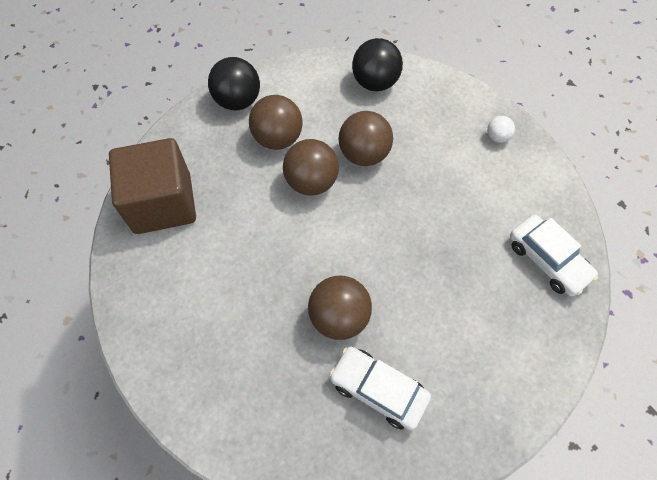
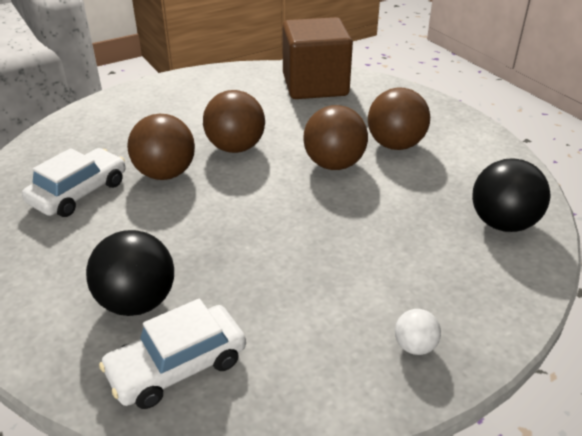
camera: 95 degrees right, 25 degrees down
black ball [208,57,260,111] -> black ball moved to [86,230,174,316]
brown ball [338,111,393,166] -> brown ball moved to [203,90,265,153]

